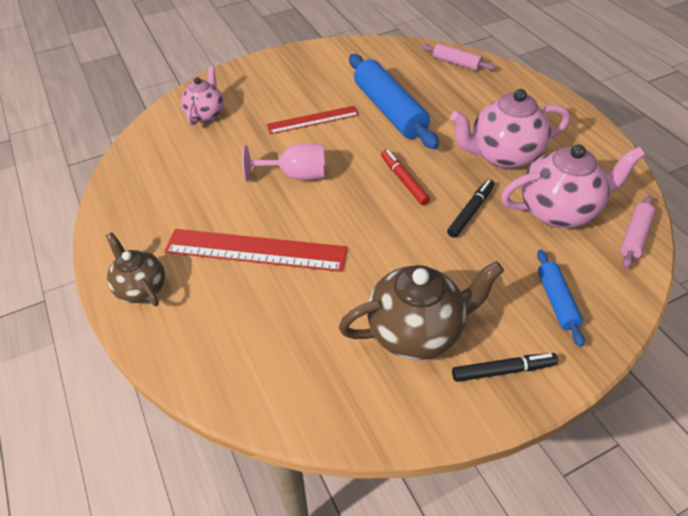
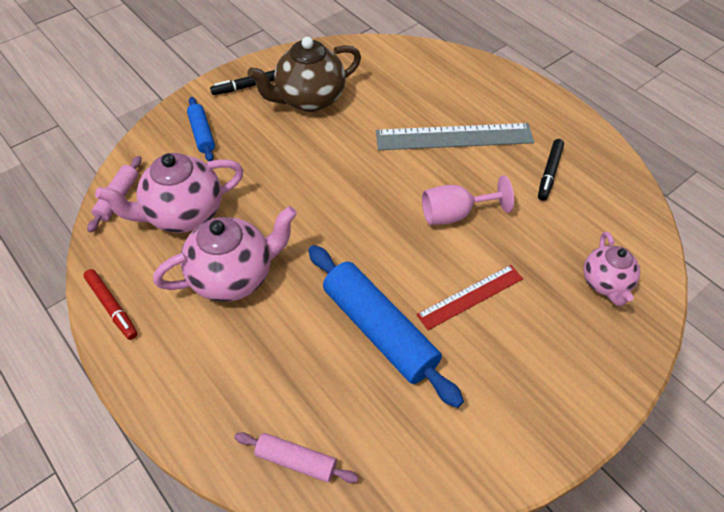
camera: 165 degrees right, 5 degrees up
brown teapot [106,232,165,306] -> none
red ruler [164,229,347,272] -> grey ruler [376,123,534,150]
red marker [381,150,430,205] -> red marker moved to [83,269,138,340]
black marker [447,179,494,238] -> black marker moved to [538,139,564,201]

